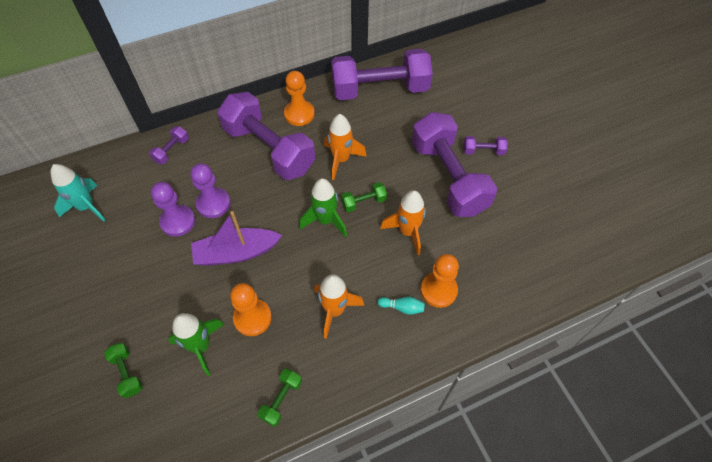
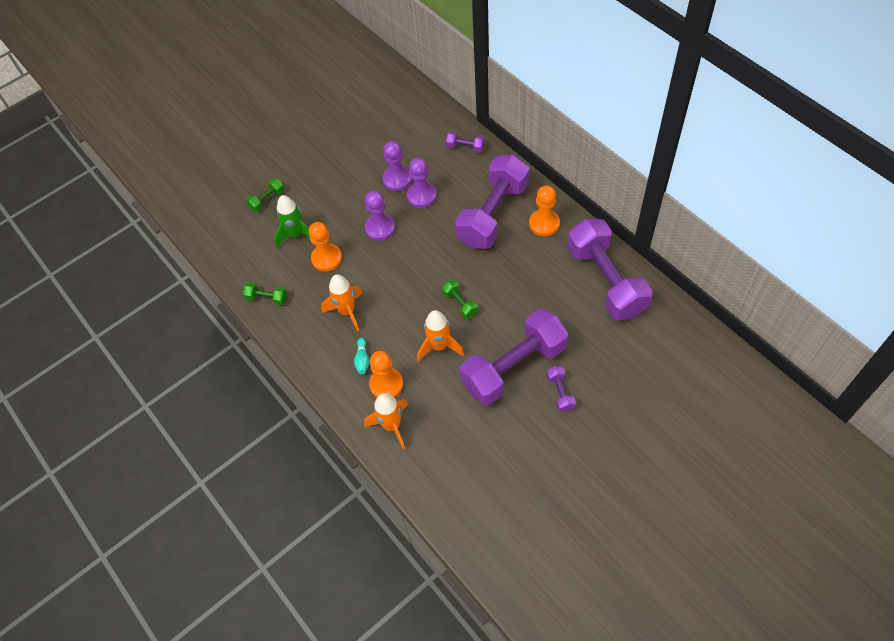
camera: 80 degrees right, 0 degrees up
turquoise rocket [51,164,106,222] -> none
purple boat [191,211,282,266] -> purple pawn [365,191,395,241]
green rocket [299,178,347,237] -> none
orange rocket [324,114,367,180] -> orange rocket moved to [364,393,408,449]

